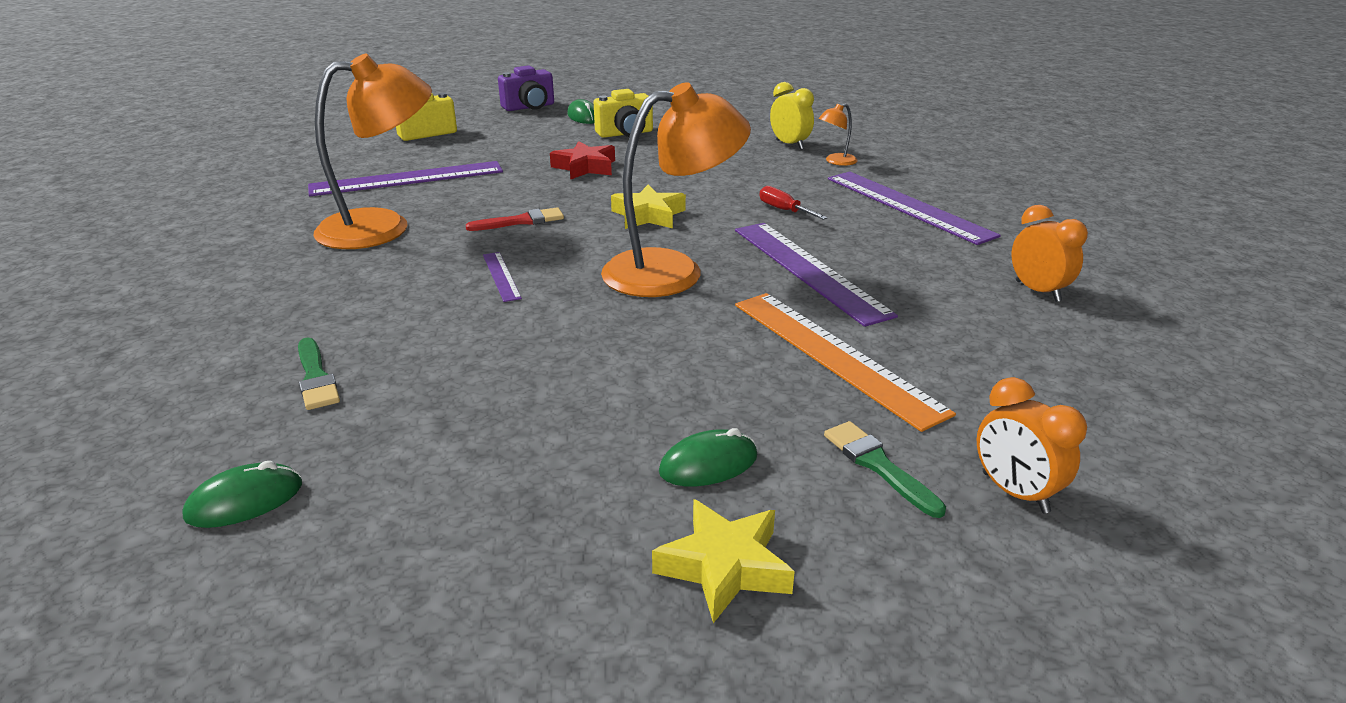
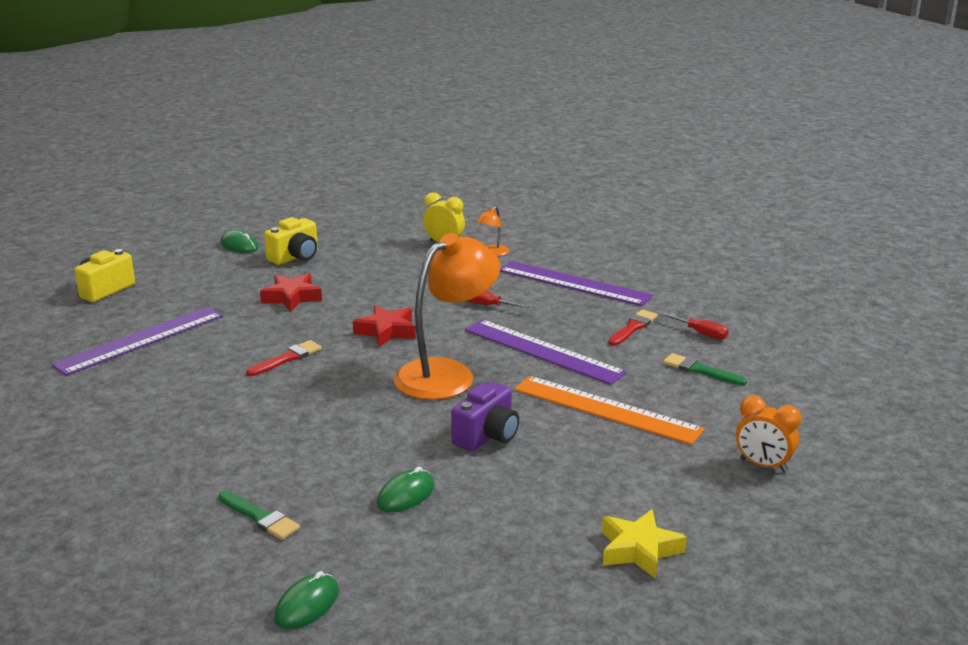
camera: 25 degrees left, 5 degrees down
orange lamp [313,54,432,249] -> none
purple ruler [483,252,522,302] -> none
purple camera [498,65,554,111] -> purple camera moved to [451,381,519,451]
yellow star [611,184,686,229] -> red star [353,305,416,347]
green mouse [659,428,757,486] -> green mouse moved to [377,467,435,512]
green brush [824,421,946,518] -> green brush moved to [663,353,747,385]
orange clock [1012,205,1088,302] -> red screwdriver [660,312,729,340]
none -> red brush [608,309,658,346]

